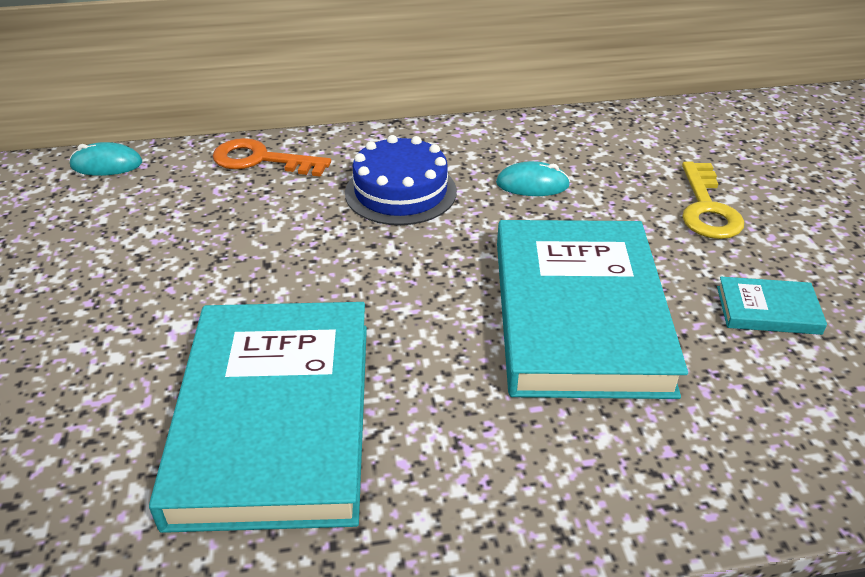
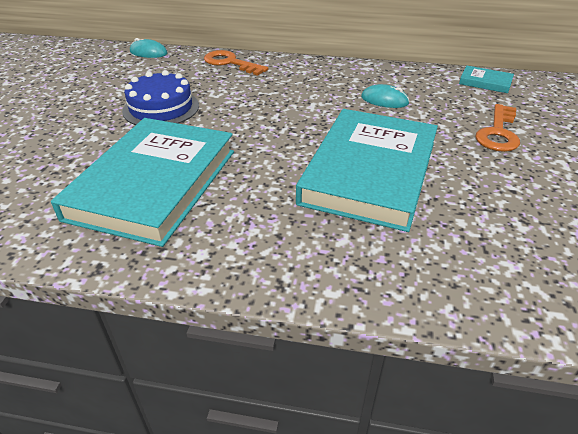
camera: 20 degrees right, 0 degrees up
blue cake [345,135,457,225] -> blue cake moved to [122,70,199,125]
yellow key [682,162,744,239] -> orange key [476,104,520,152]
turquoise book [717,277,827,335] -> turquoise book moved to [459,66,514,93]

